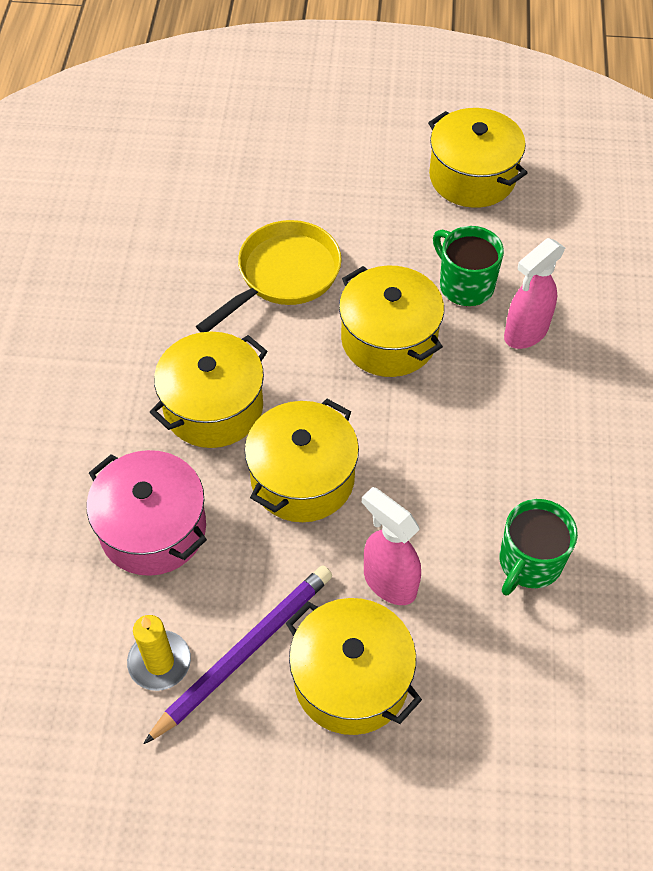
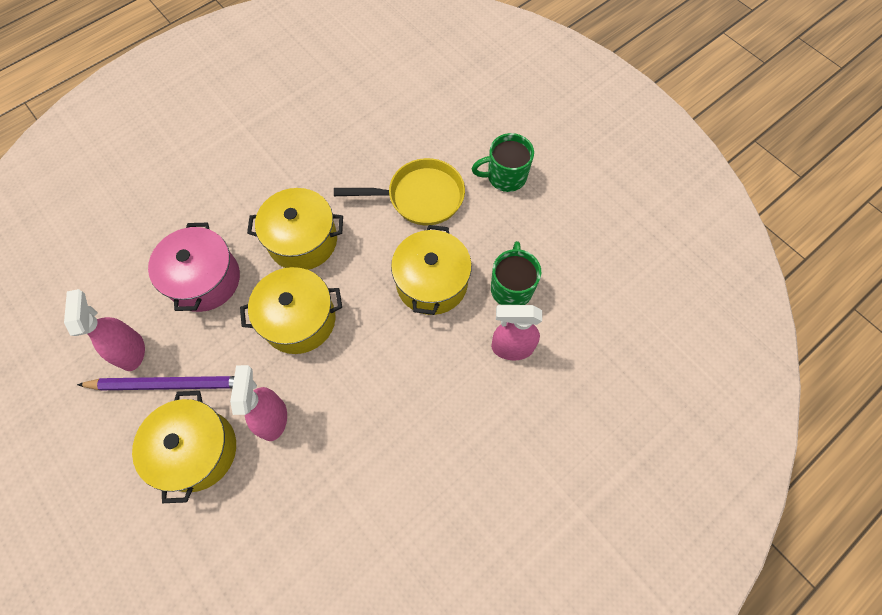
camera: 45 degrees right, 10 degrees up
yellow candle [127,615,191,691] -> pink spray bottle [64,289,145,371]
yellow pot [428,108,527,208] -> none
green mug [499,499,578,596] -> green mug moved to [472,133,534,192]

